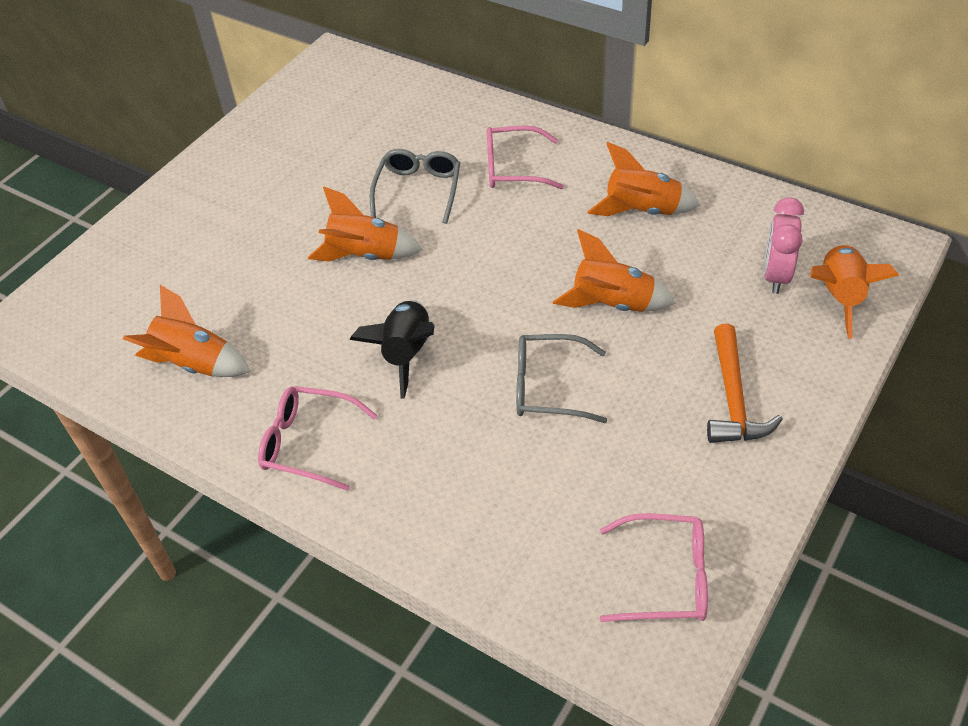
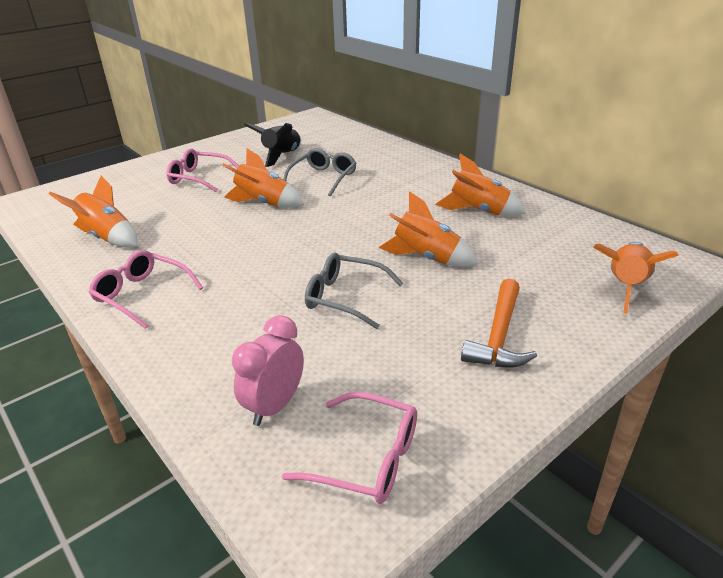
camera: 15 degrees right, 15 degrees down
black rocket [350,300,435,399] -> black rocket moved to [244,123,301,167]
pink glasses [487,125,564,189] -> pink glasses moved to [166,148,239,192]
pink clock [764,197,804,294] -> pink clock moved to [232,315,304,426]

